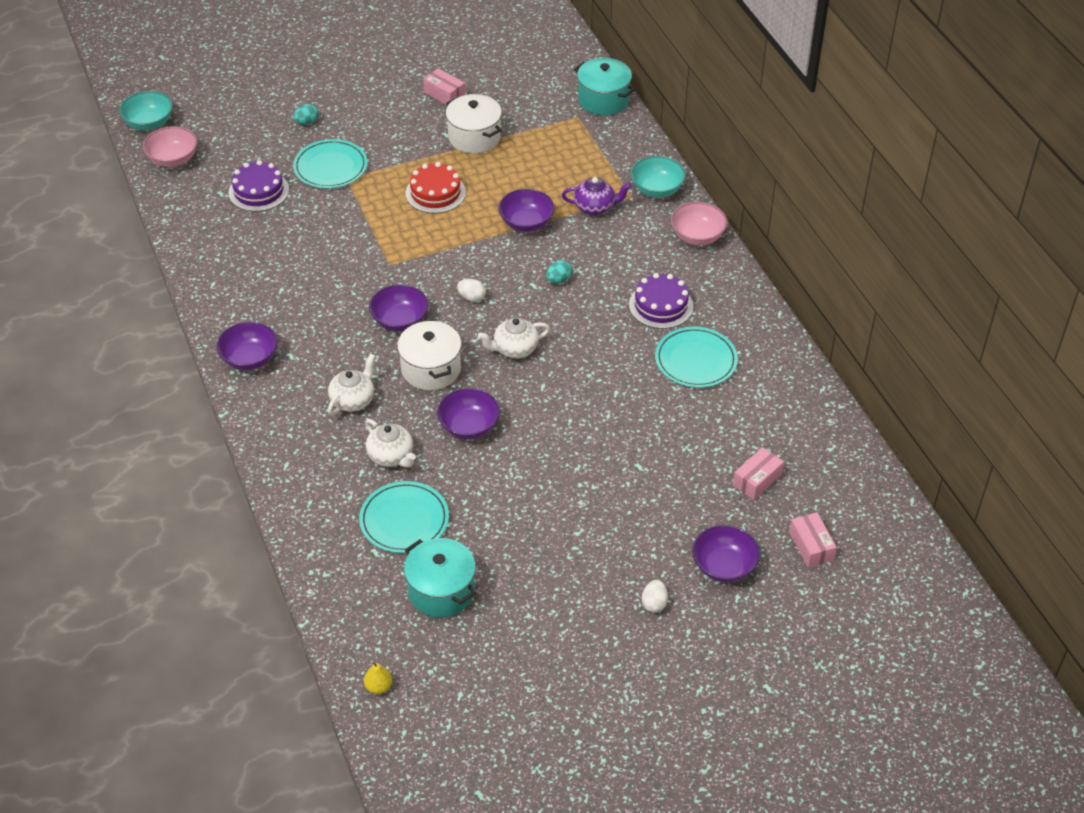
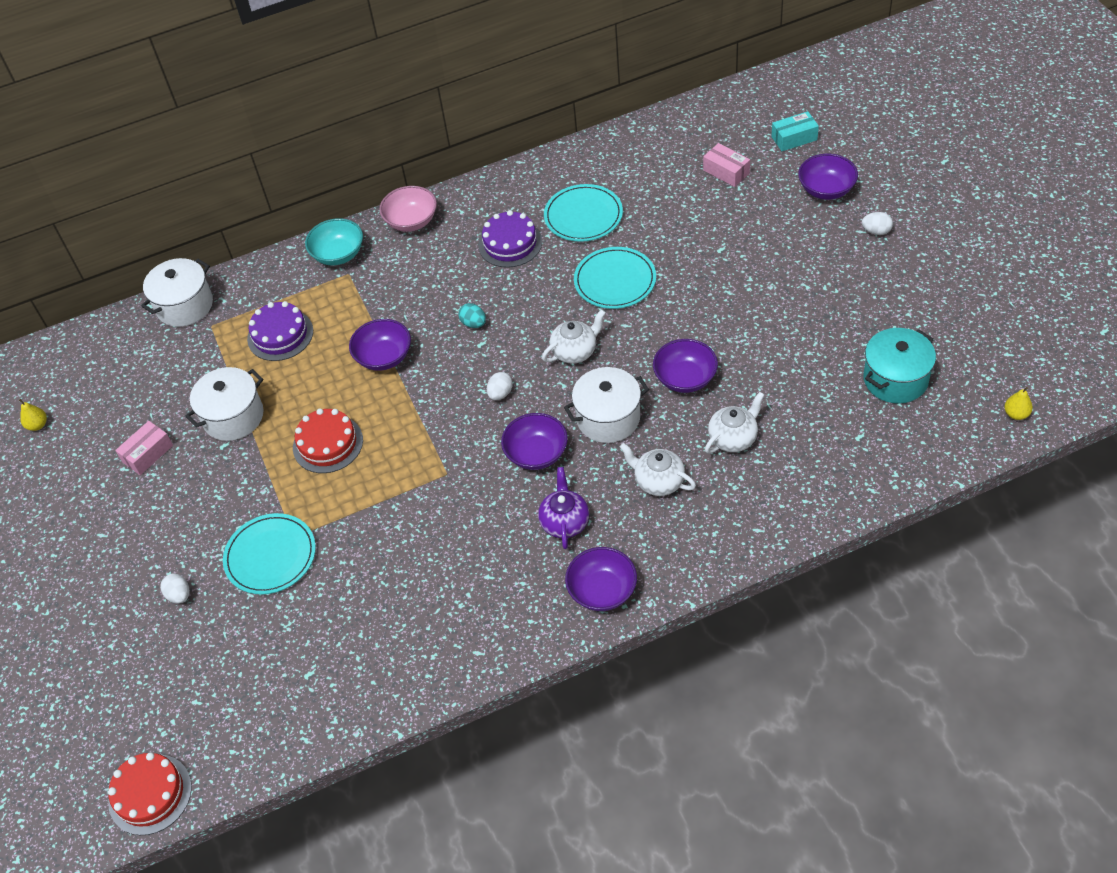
camera: 85 degrees left, 5 degrees up
turquoise bowl [119,91,173,130] -> red cake [108,752,192,835]
pink bowl [143,126,197,167] -> none
purple cake [228,160,289,212] -> purple cake moved to [247,301,313,361]
turquoise egg [293,104,319,125] -> white egg [160,573,190,604]
turquoise plate [359,481,449,553] -> turquoise plate moved to [574,247,656,309]
white teapot [478,318,550,358] -> white teapot turned 105 degrees counterclockwise [542,309,606,364]
purple teapot [562,177,632,215] -> purple teapot moved to [538,467,589,549]
turquoise pot [574,58,635,115] -> white pot [141,258,213,327]
pink box [789,512,837,568] -> turquoise box [771,111,819,151]
none -> yellow pear [19,399,47,431]

